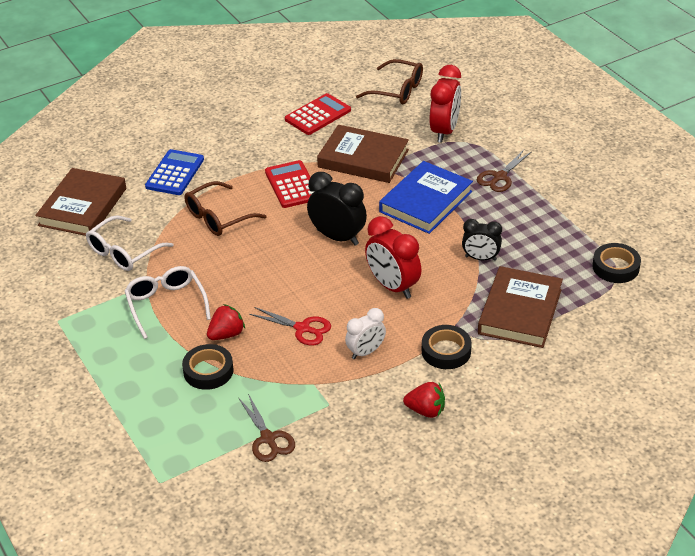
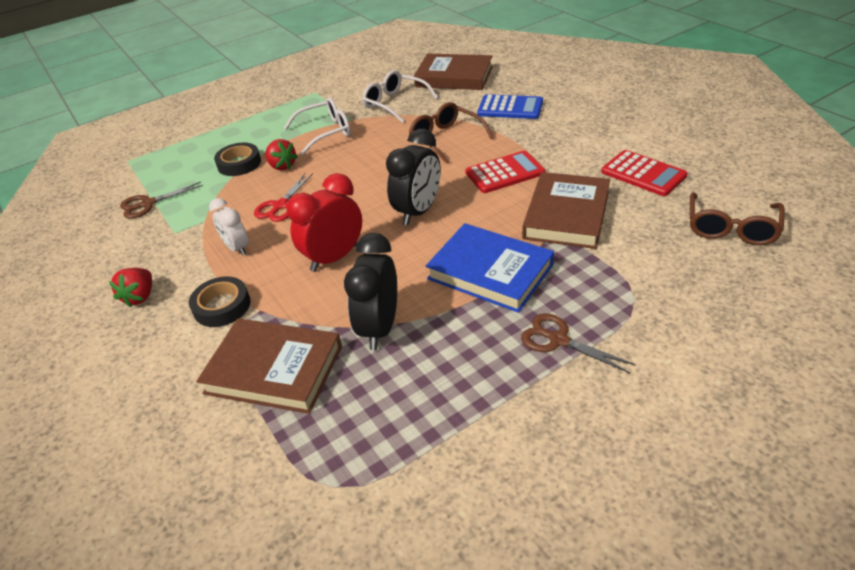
camera: 90 degrees right, 0 degrees up
red clock [429,65,461,143] -> none
black clock [462,219,502,261] -> black clock [344,233,397,350], size x1.58
black tape [592,243,641,283] -> none

